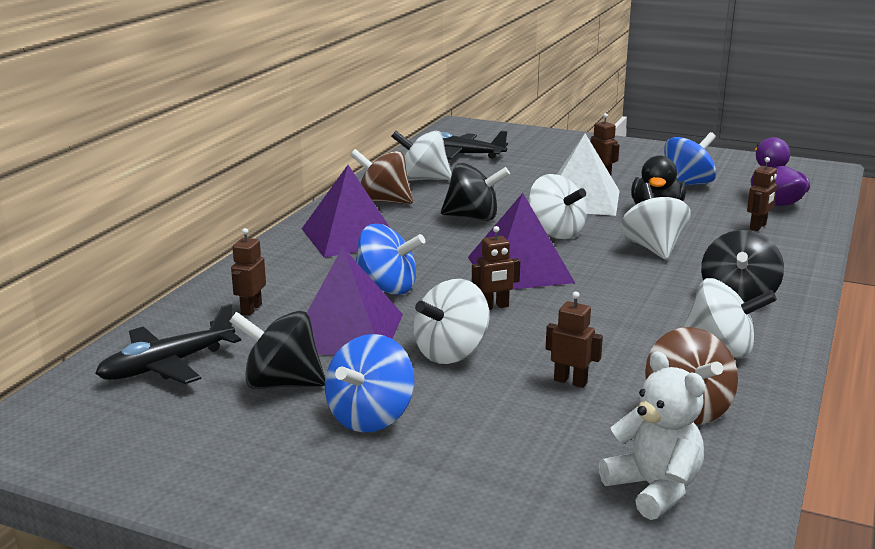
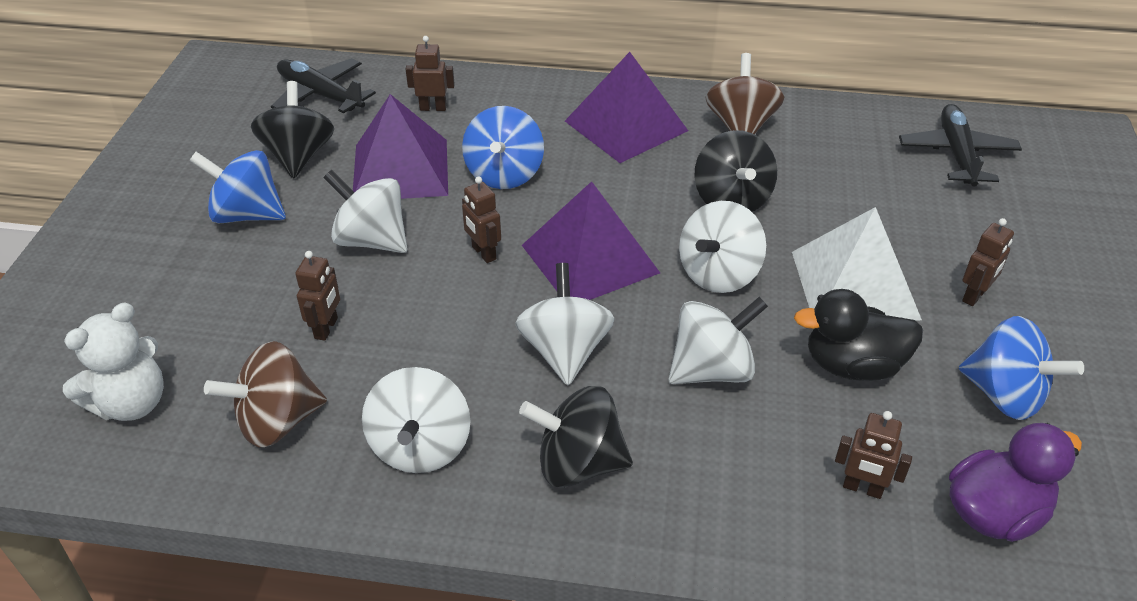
camera: 75 degrees right, 20 degrees up
white spinning top [391,131,452,181] -> white spinning top moved to [515,263,614,385]

